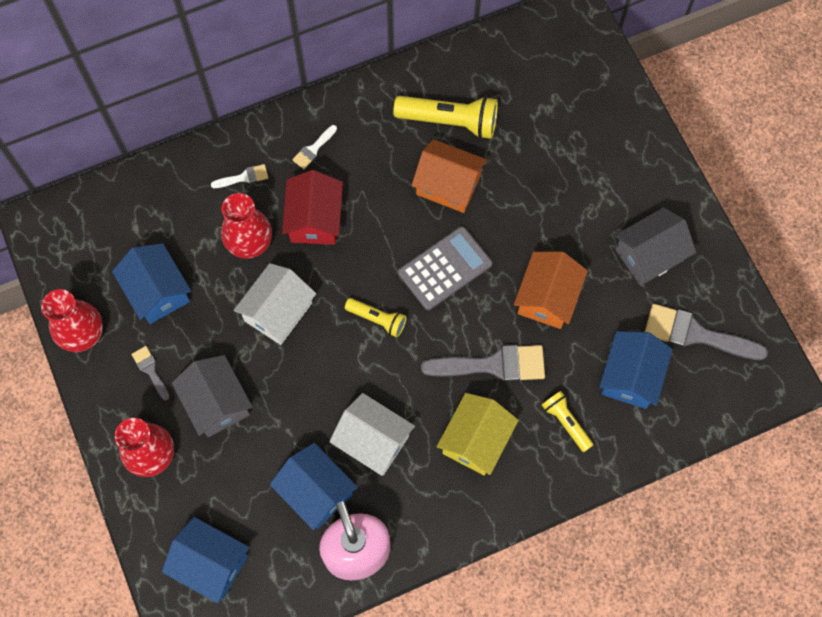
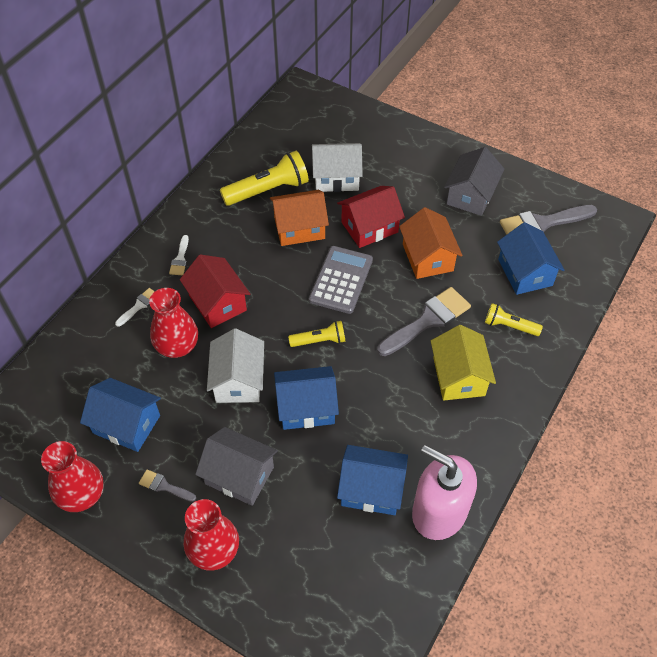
camera: 35 degrees left, 15 degrees down
blue house [162,517,250,603] -> blue house moved to [274,366,339,430]
white house [329,393,415,476] -> white house moved to [312,143,363,192]
none -> red house [337,186,405,248]

